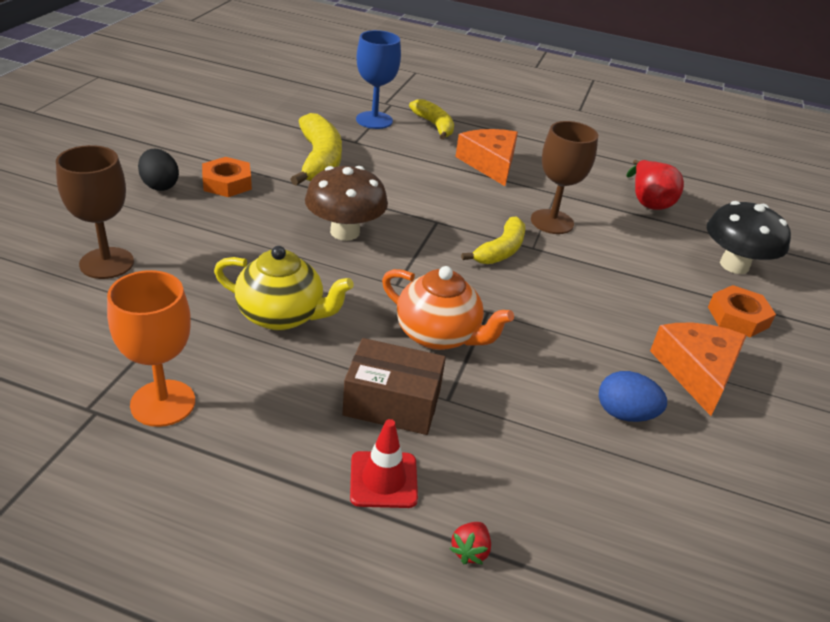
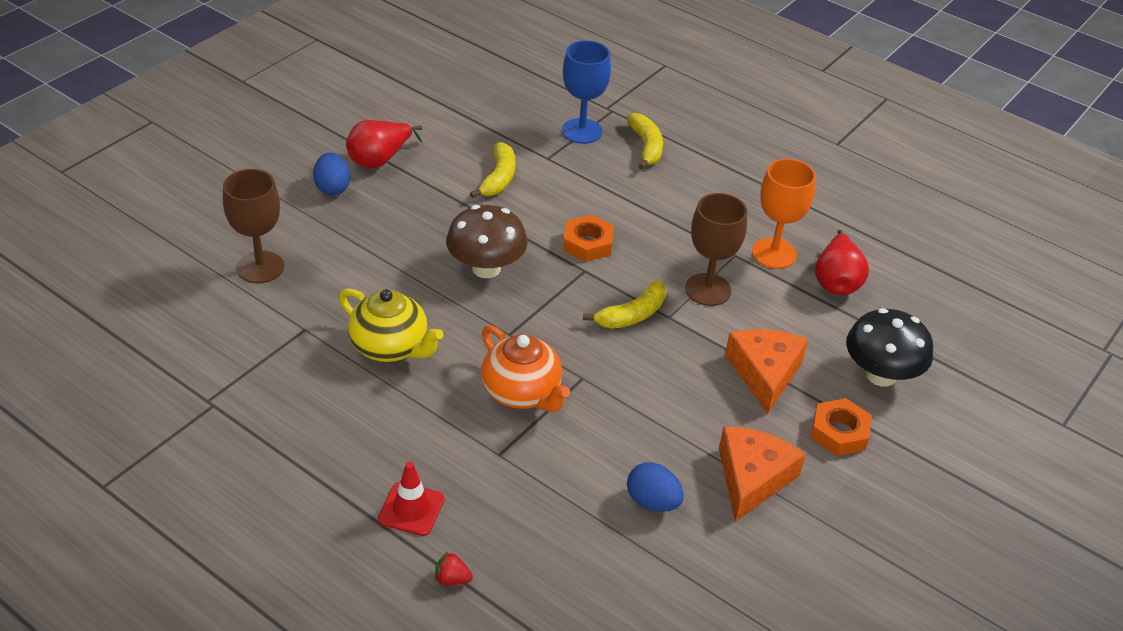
camera: 20 degrees right, 5 degrees up
orange goblet [107,270,195,427] -> orange goblet moved to [752,158,816,269]
black egg [138,149,179,191] -> blue egg [313,153,350,195]
orange nut [202,157,252,197] -> orange nut moved to [563,214,614,262]
yellow banana [290,113,342,186] -> yellow banana [470,142,515,198], size x0.65
brown box [342,338,446,435] -> none
red strawberry [450,522,491,564] -> red strawberry turned 60 degrees clockwise [435,551,473,585]
orange cheese [456,129,518,186] -> orange cheese moved to [725,329,808,414]
none -> red pear [346,120,422,168]

